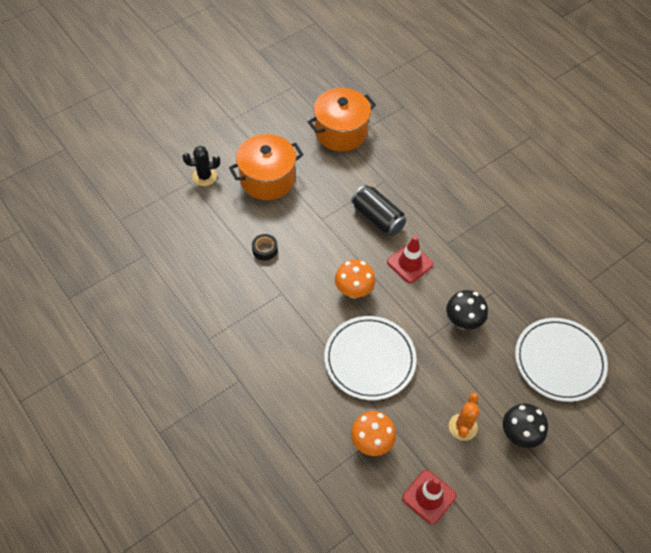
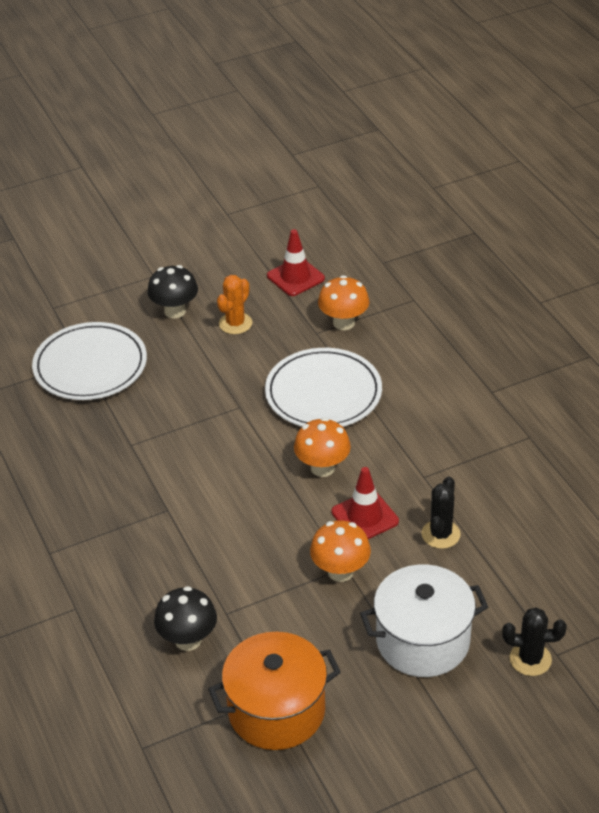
camera: 165 degrees left, 15 degrees down
orange pot [229,134,303,200] -> white pot [360,564,488,677]
black tape [252,234,278,261] -> black cactus [422,477,461,549]
black can [351,185,406,236] -> none
red traffic cone [387,236,433,283] -> red traffic cone moved to [331,467,399,539]
black mushroom [446,290,488,329] -> black mushroom moved to [154,586,217,651]
none -> orange mushroom [310,520,371,582]

